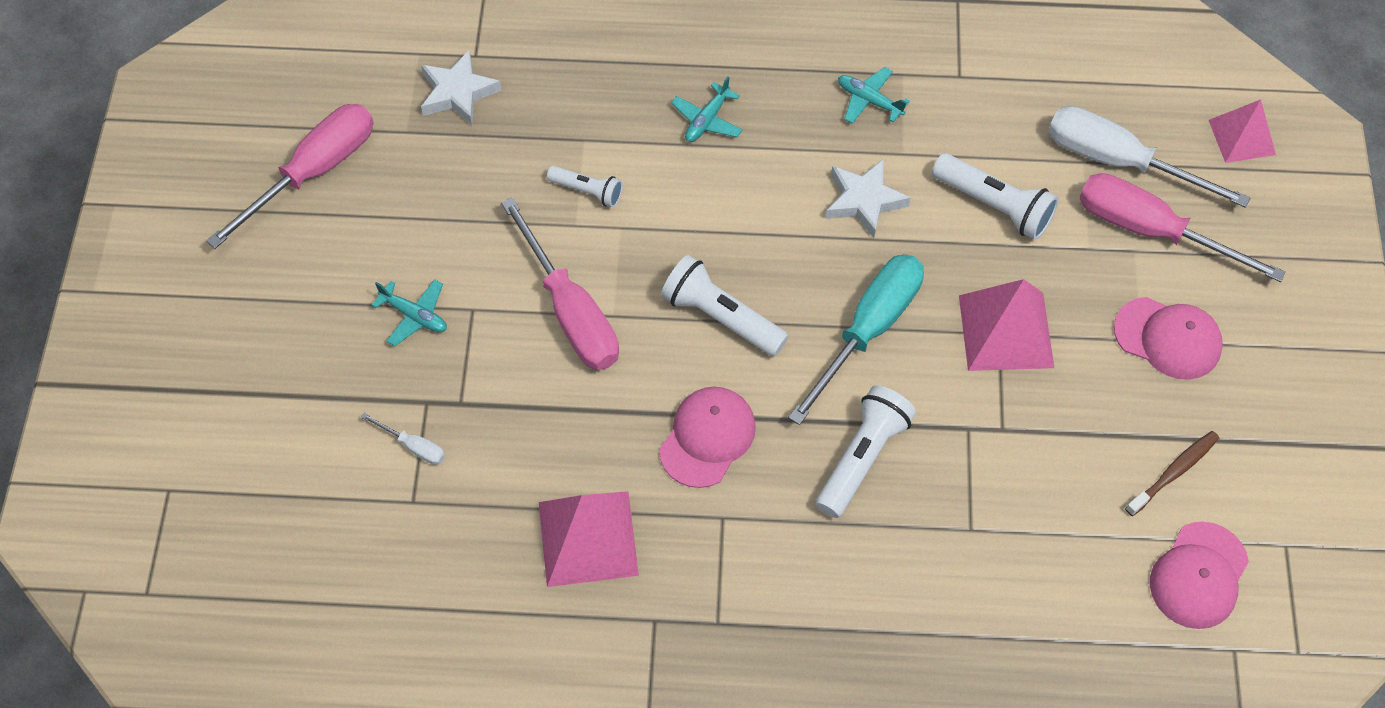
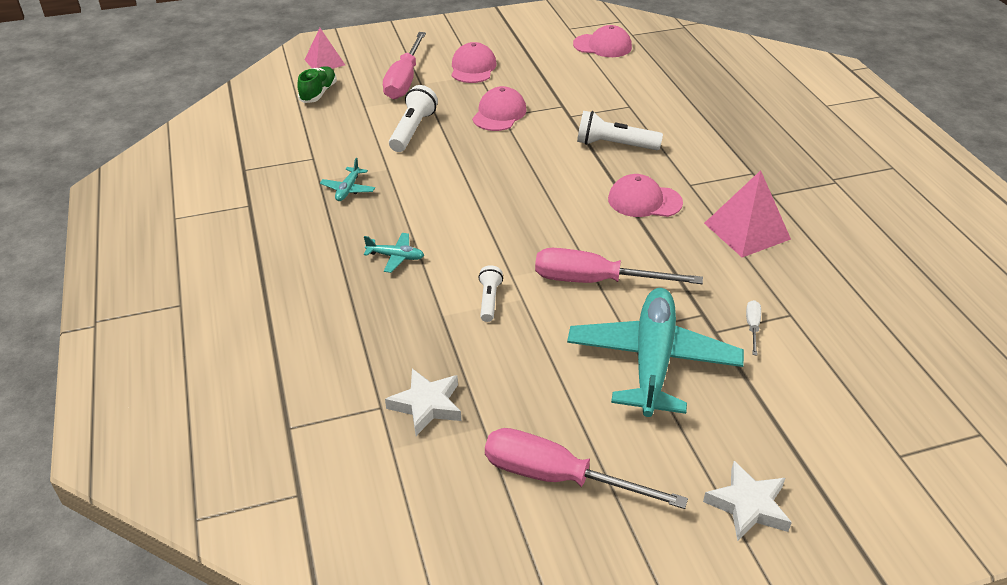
camera: 110 degrees left, 20 degrees down
turquoise plane [372,279,447,346] -> turquoise plane [567,288,744,417], size x2.49
pink screwdriver [501,197,619,370] -> pink screwdriver turned 120 degrees counterclockwise [535,248,703,284]
white flashlight [661,255,788,356] -> none
turquoise screwdriver [788,254,924,425] -> none
white star [825,159,911,238] -> white star moved to [703,461,792,542]
pink pyramid [959,279,1054,371] -> pink cap [472,86,527,131]
white screwdriver [1048,106,1251,208] -> none
brown toothbrush [1125,431,1219,516] -> none
none -> green shoe [297,66,337,103]

